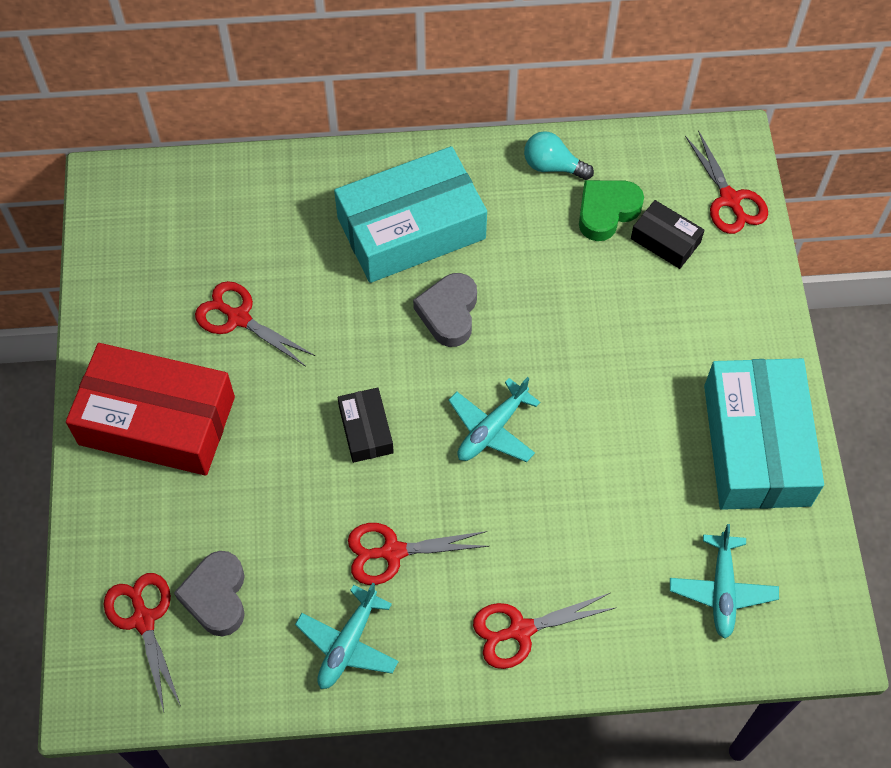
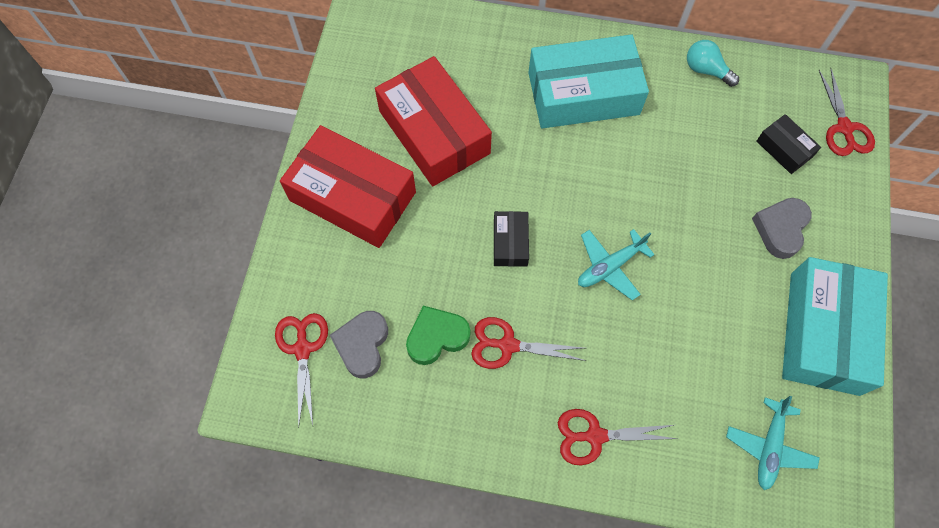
camera: 15 degrees right, 5 degrees up
red scissors [195,281,315,367] -> red box [375,56,492,186]
turquoise plane [295,582,399,689] -> none
grey heart [413,273,477,347] -> grey heart moved to [752,198,812,259]
green heart [579,180,644,241] -> green heart moved to [406,305,470,365]

